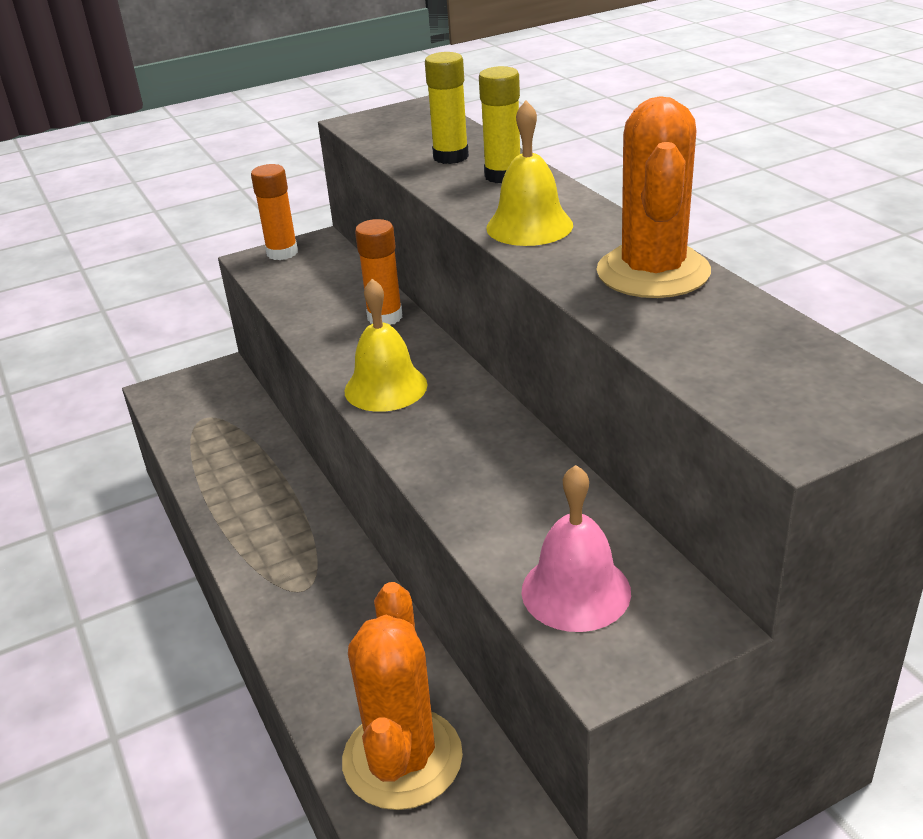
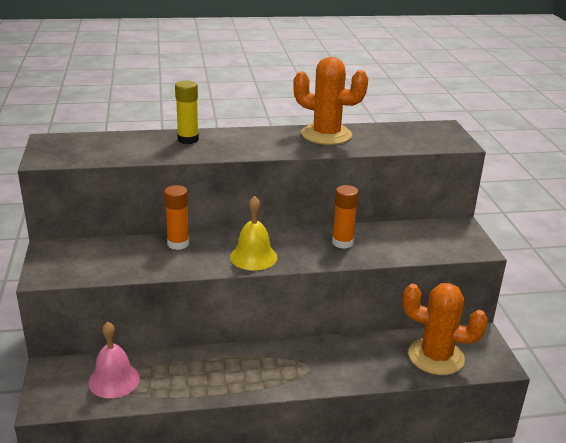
camera: 75 degrees left, 5 degrees down
orange glue stick [251,164,298,260] -> orange glue stick moved to [332,185,359,249]
yellow glue stick [425,52,469,164] -> none
yellow bell [486,101,573,246] -> none
pink bell [522,465,631,632] -> pink bell moved to [88,322,140,398]

